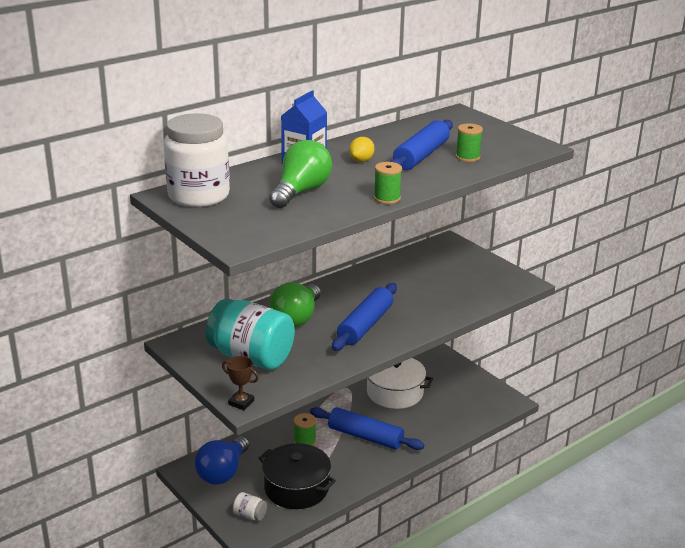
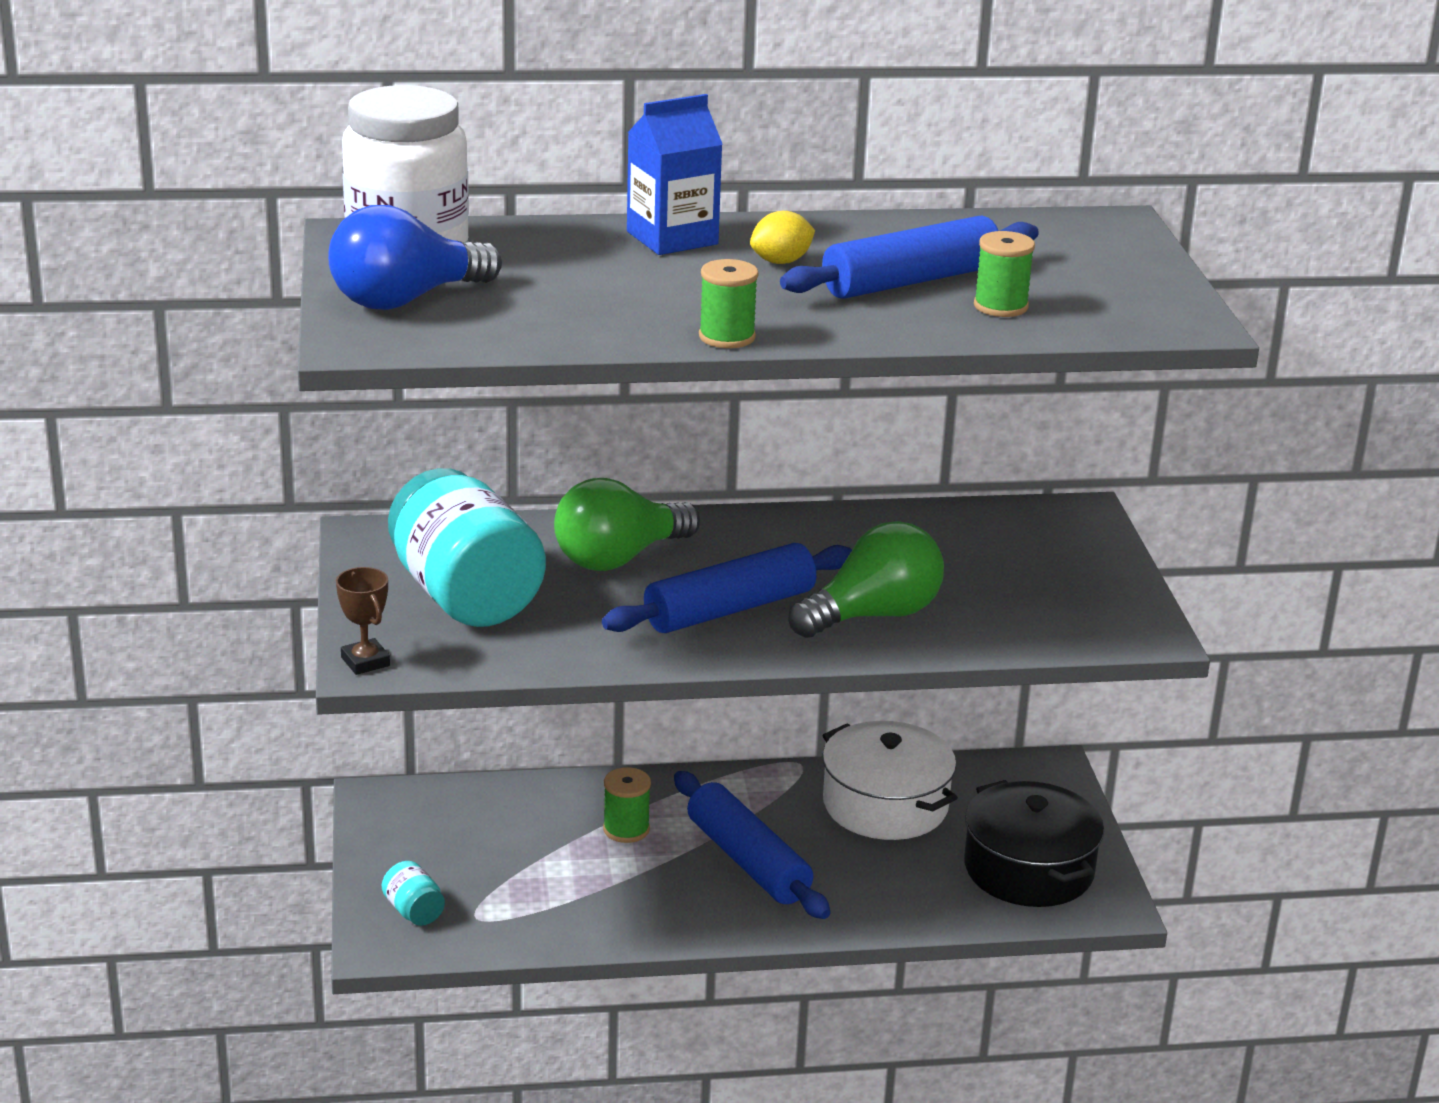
camera: 30 degrees right, 0 degrees up
blue light bulb [195,436,249,485] -> blue light bulb moved to [328,205,502,310]
white jar [233,492,267,521] -> turquoise jar [382,861,445,926]
black pot [258,443,336,509] -> black pot moved to [964,780,1104,907]
green light bulb [269,140,332,208] -> green light bulb moved to [788,521,944,638]

